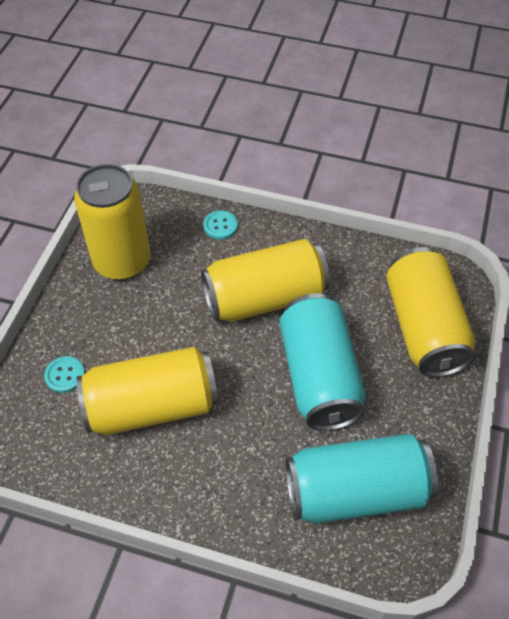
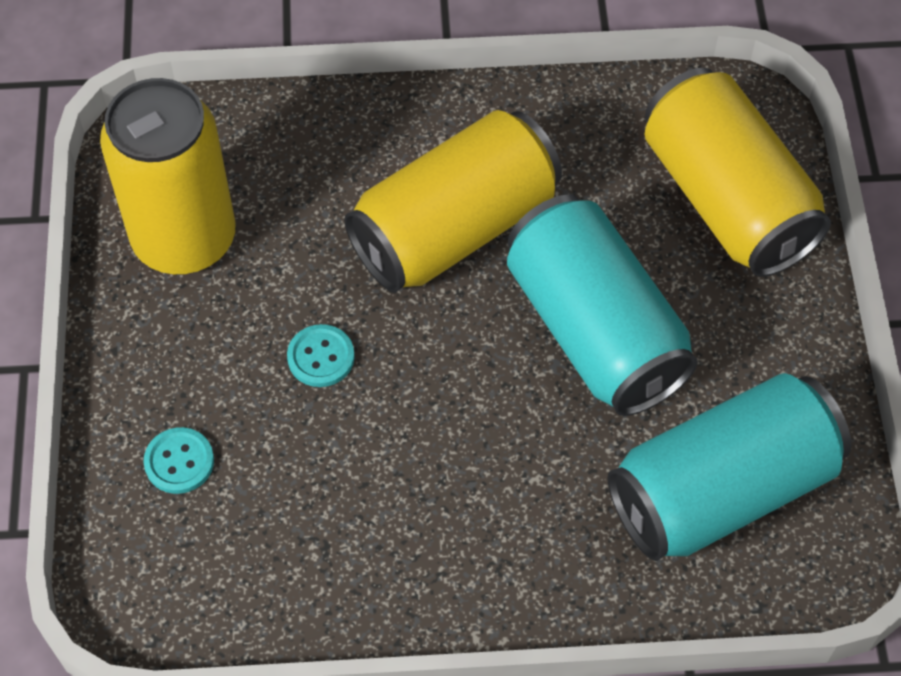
camera: 20 degrees left, 5 degrees up
yellow can [76,347,218,435] -> none
turquoise button [203,211,238,240] -> turquoise button moved to [287,324,355,387]

